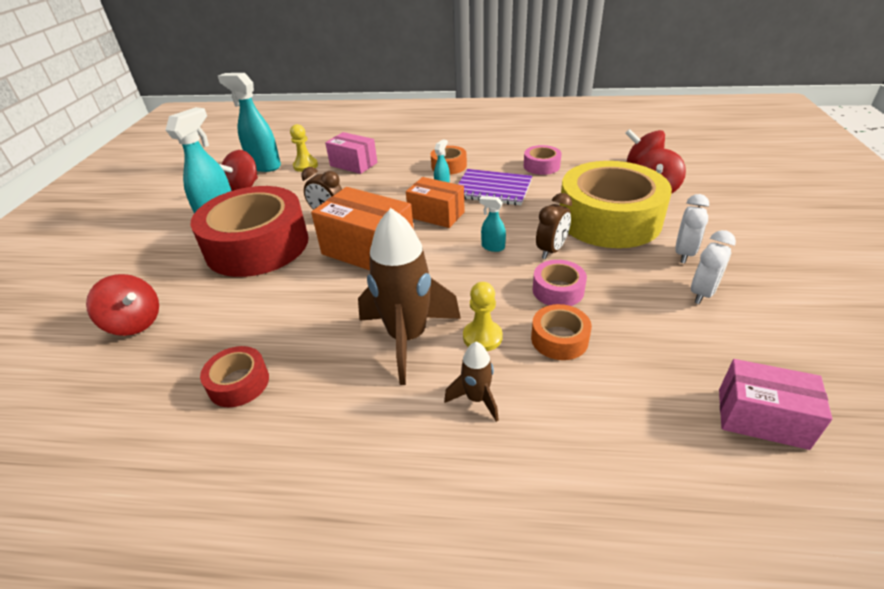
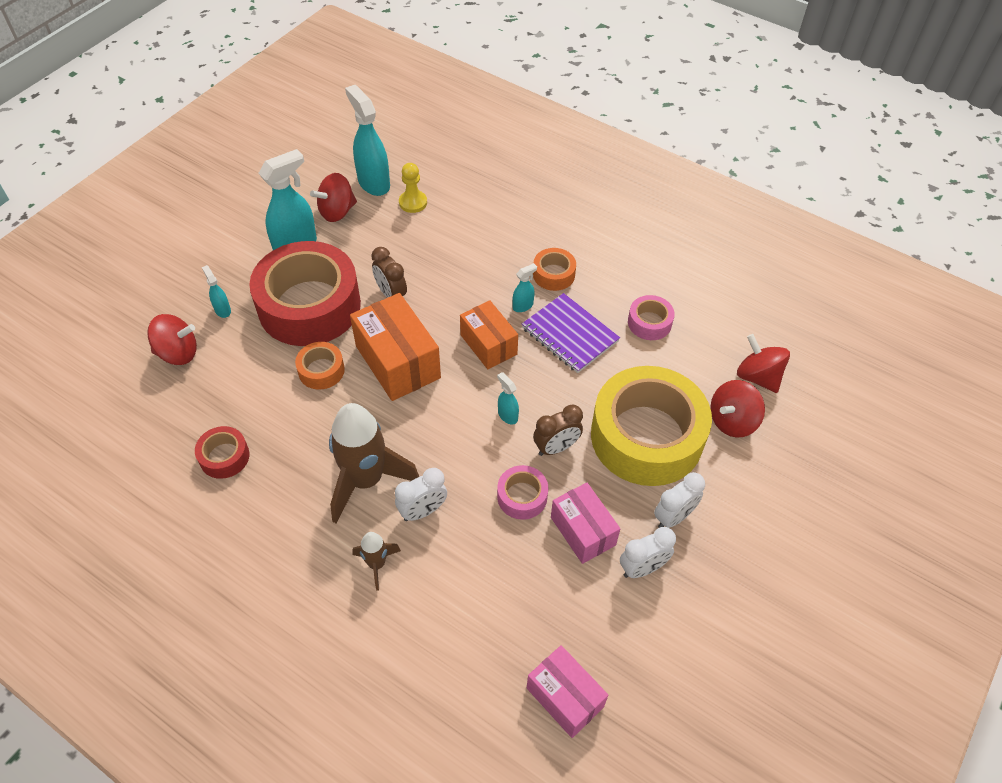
camera: 25 degrees right, 15 degrees up
red spinning top [86,274,159,336] -> red spinning top turned 60 degrees counterclockwise [147,314,197,365]
pink box [325,132,377,174] -> pink box moved to [551,482,620,564]
yellow pawn [463,282,503,351] -> white clock [395,468,447,521]
orange tape [531,304,592,360] -> orange tape moved to [295,342,345,390]
none -> turquoise spray bottle [202,265,231,318]

